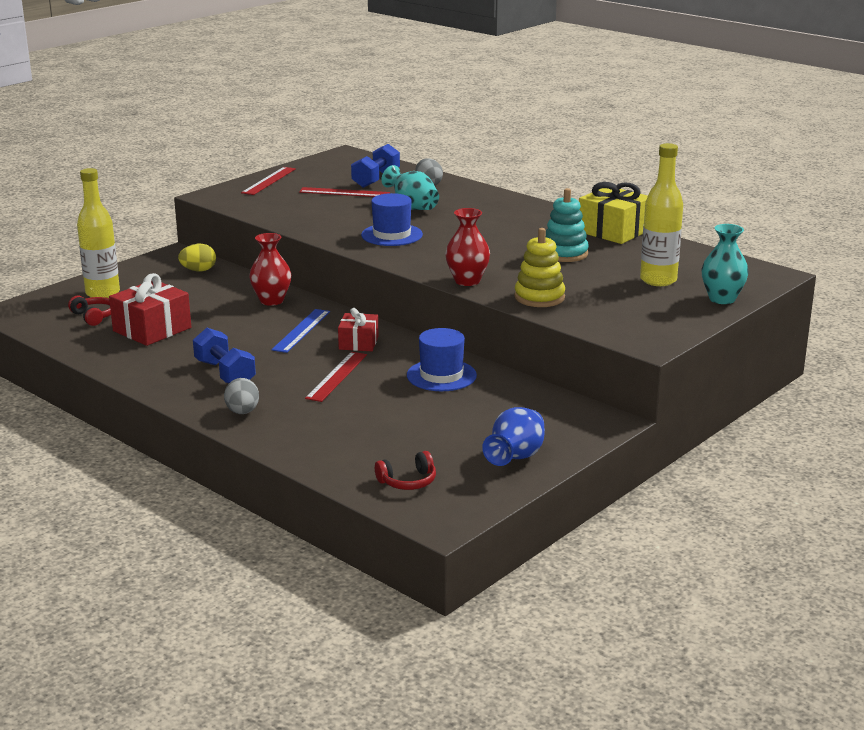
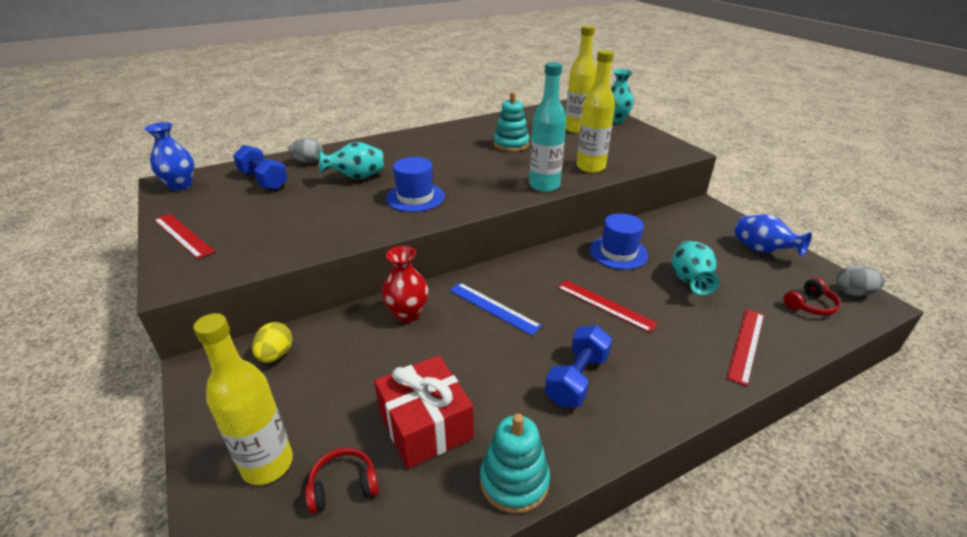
camera: 70 degrees left, 10 degrees up
blue dumbbell [193,328,256,383] -> blue dumbbell turned 45 degrees counterclockwise [545,325,612,408]
grey egg [224,378,259,414] -> grey egg moved to [836,266,885,296]
red ruler [299,187,390,197] -> red ruler moved to [726,309,764,386]
red gift [338,308,379,351] -> none
red headphones [375,451,436,490] -> red headphones turned 60 degrees clockwise [783,278,841,316]
red vase [445,208,490,286] -> turquoise bottle [529,62,566,192]
yellow stacking toy [514,228,565,307] -> yellow bottle [577,50,615,173]
yellow gift [579,182,648,244] -> none
none -> blue vase [145,122,194,191]
none -> turquoise stacking toy [480,414,550,514]
none -> turquoise vase [672,241,719,296]

